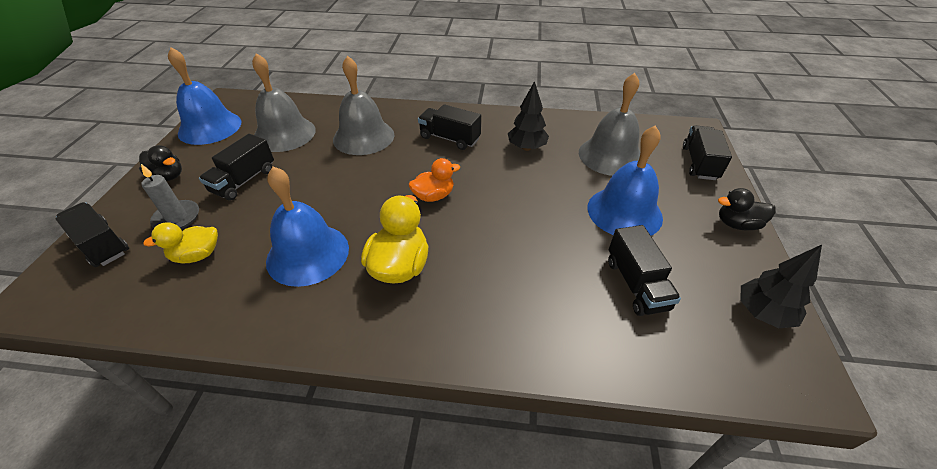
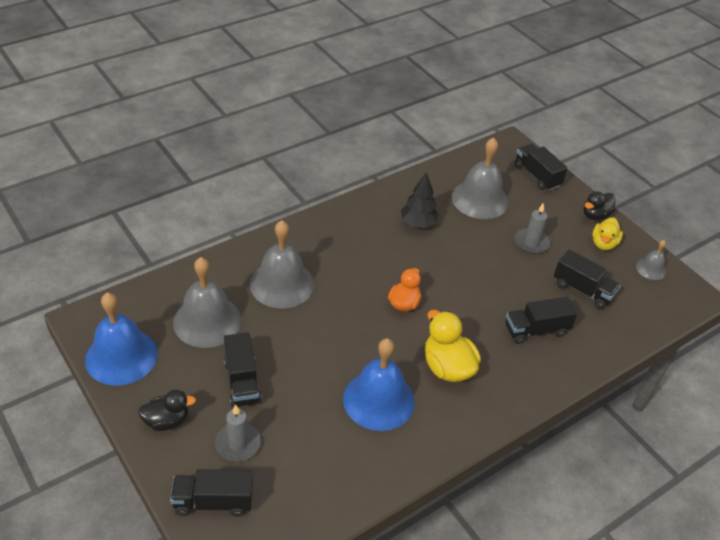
camera: 45 degrees left, 0 degrees up
yellow duck [143,222,218,263] -> yellow duck moved to [592,218,623,250]
black truck [418,104,481,150] -> black truck moved to [506,297,578,344]
blue bell [587,126,663,236] -> grey candle [514,202,550,254]
black tree [740,245,822,328] -> grey bell [636,240,666,280]

